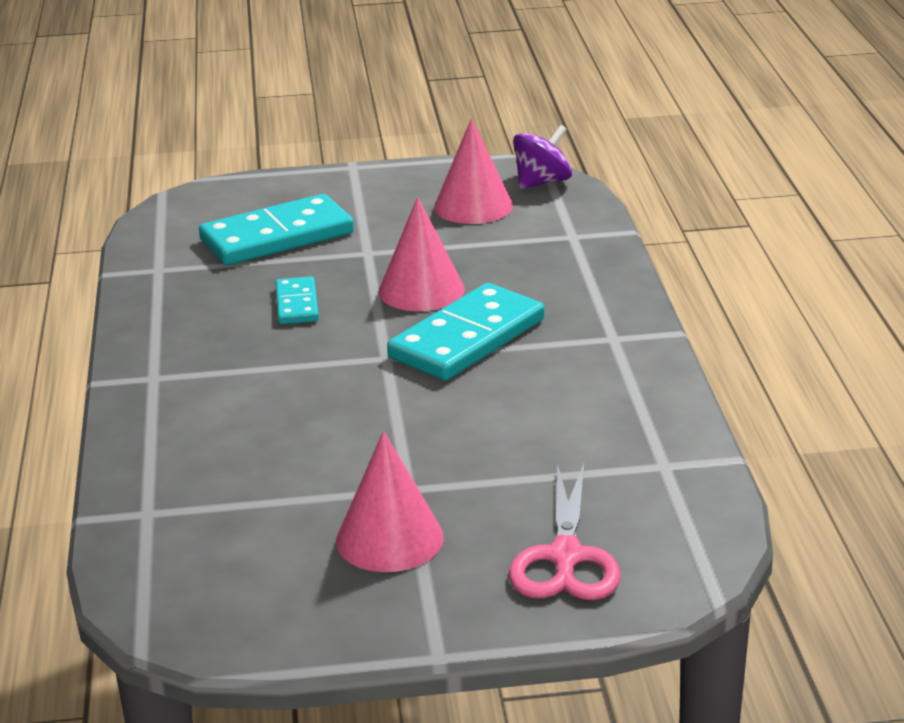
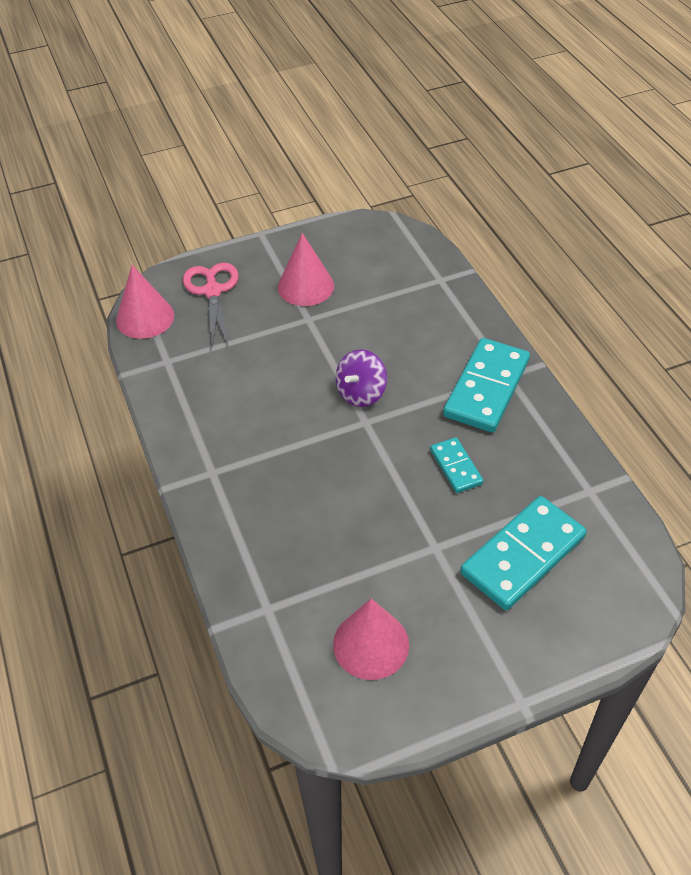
camera: 165 degrees right, 20 degrees up
pink cone [379,197,465,311] -> pink cone moved to [116,265,174,339]
turquoise domino [387,283,545,381] -> turquoise domino moved to [443,338,530,432]
purple spinning top [513,125,572,189] -> purple spinning top moved to [336,349,387,407]

